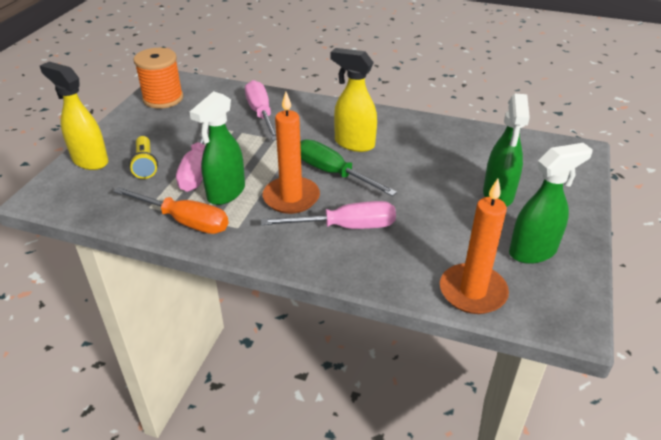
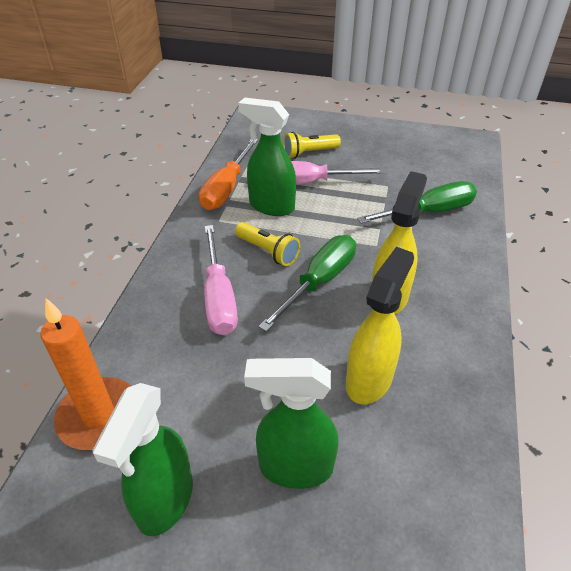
camera: 85 degrees right, 5 degrees up
yellow spray bottle [40,62,109,170] -> yellow spray bottle moved to [346,247,414,404]
orange spool [134,48,183,109] -> none
pink screwdriver [245,80,277,140] -> green screwdriver [357,181,477,224]
orange candle [263,92,320,214] -> yellow flashlight [235,222,300,266]
green spray bottle [509,143,593,264] -> green spray bottle turned 45 degrees clockwise [92,383,193,536]

